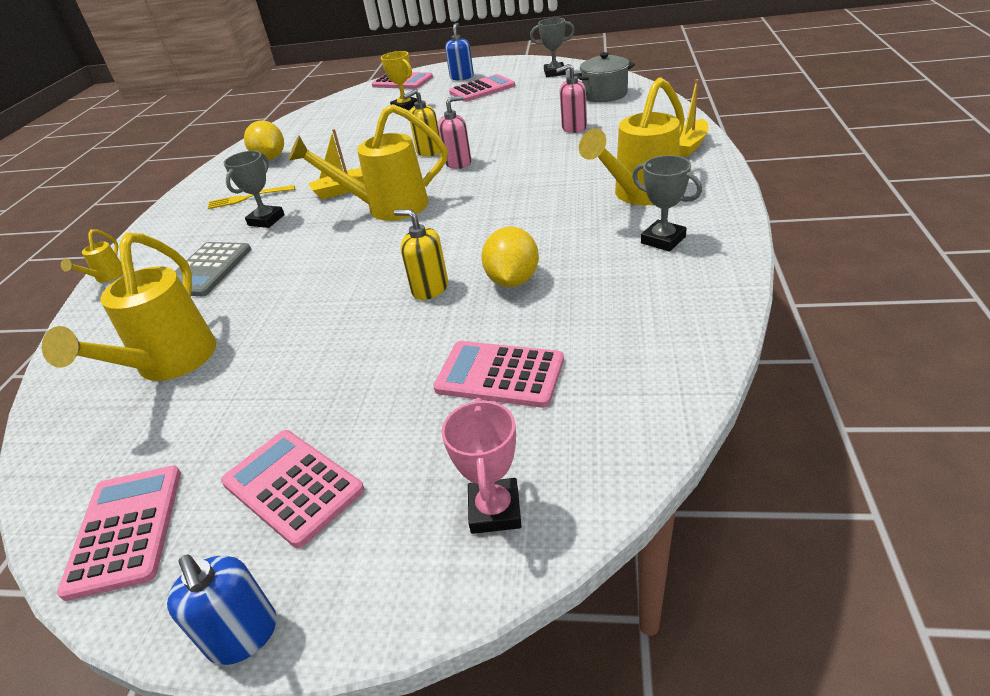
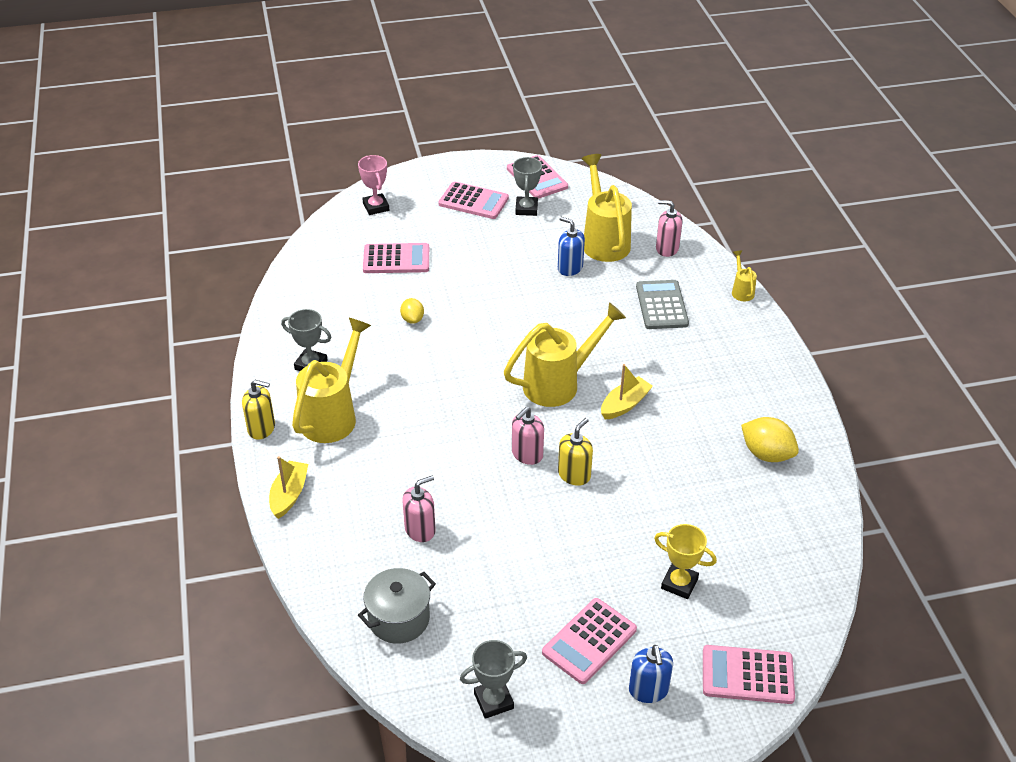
camera: 155 degrees right, 5 degrees up
blue soap dispenser [167,554,277,665] -> blue soap dispenser moved to [558,217,585,276]
yellow fork [207,185,295,209] -> none
grey trophy [224,151,285,228] -> grey trophy moved to [513,157,542,216]
yellow soap dispenser [394,210,448,300] -> yellow soap dispenser moved to [242,380,275,439]
yellow lemon [481,226,539,287] -> yellow lemon [400,298,424,324], size x0.60
none -> pink soap dispenser [656,200,683,257]

